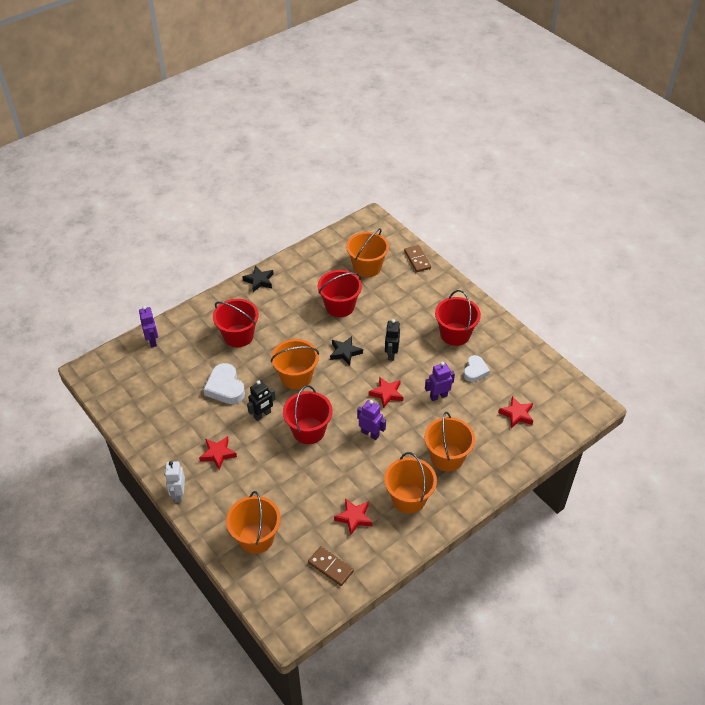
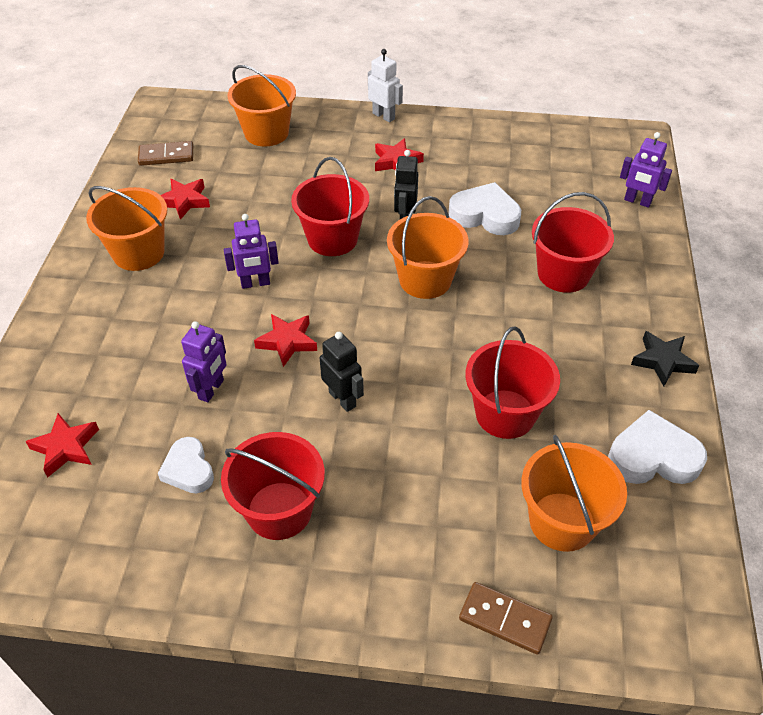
camera: 135 degrees right, 0 degrees up
black star [330,336,363,366] -> none
orange bucket [424,412,475,471] -> none
none -> white heart [608,410,707,484]

